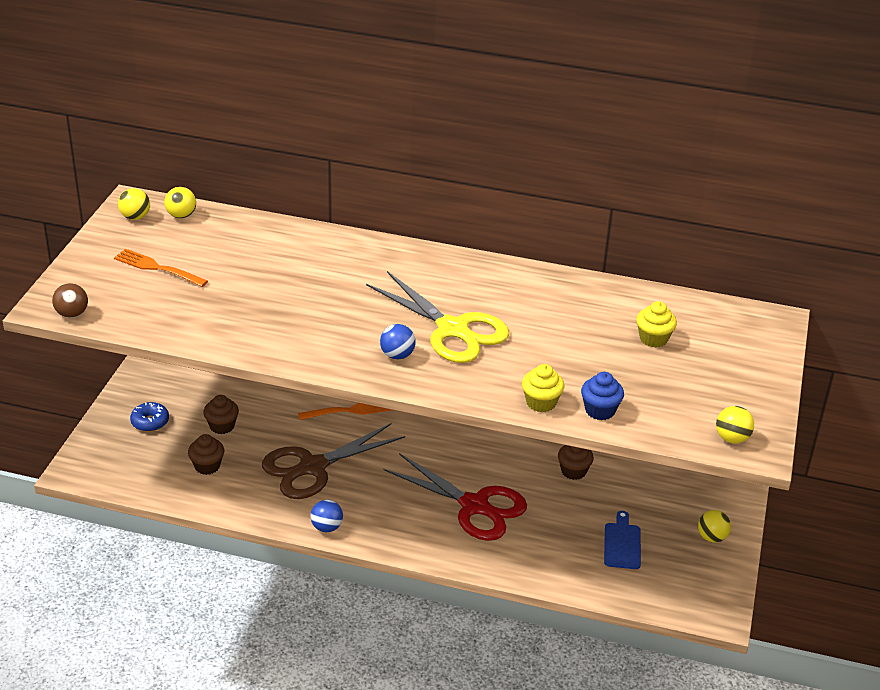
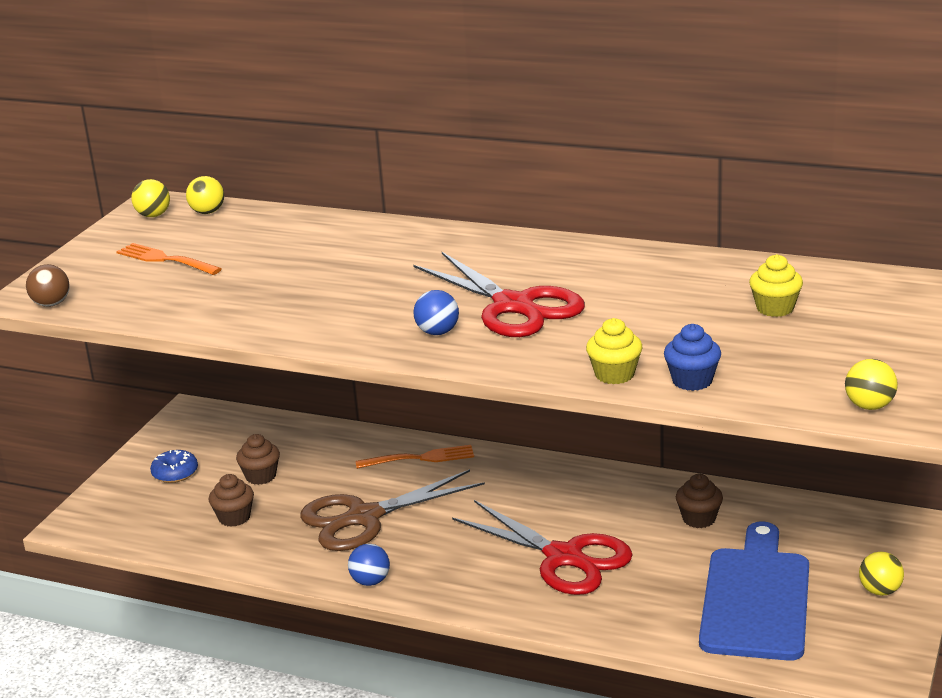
camera: 10 degrees right, 10 degrees down
yellow scissors [366,271,510,363] -> red scissors [413,252,585,337]
blue cutting board [604,511,641,569] -> blue cutting board [699,521,809,661], size x2.09

